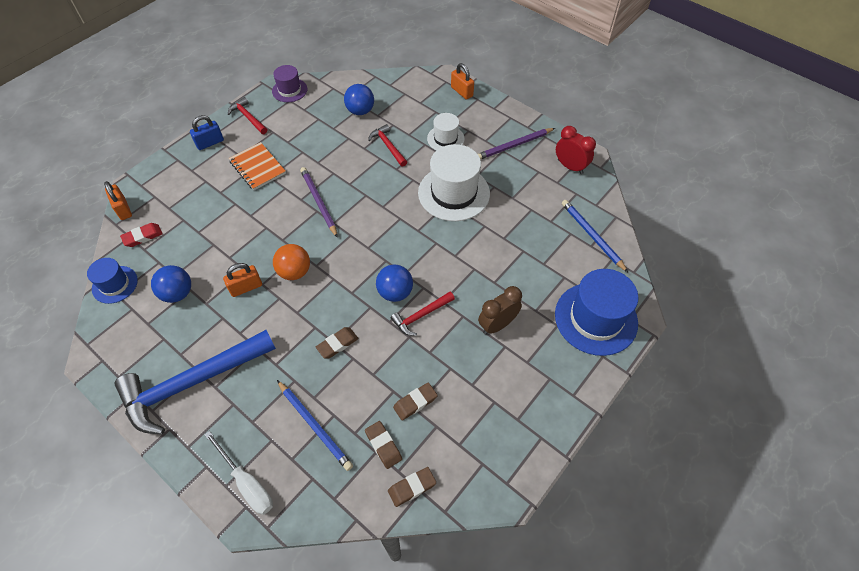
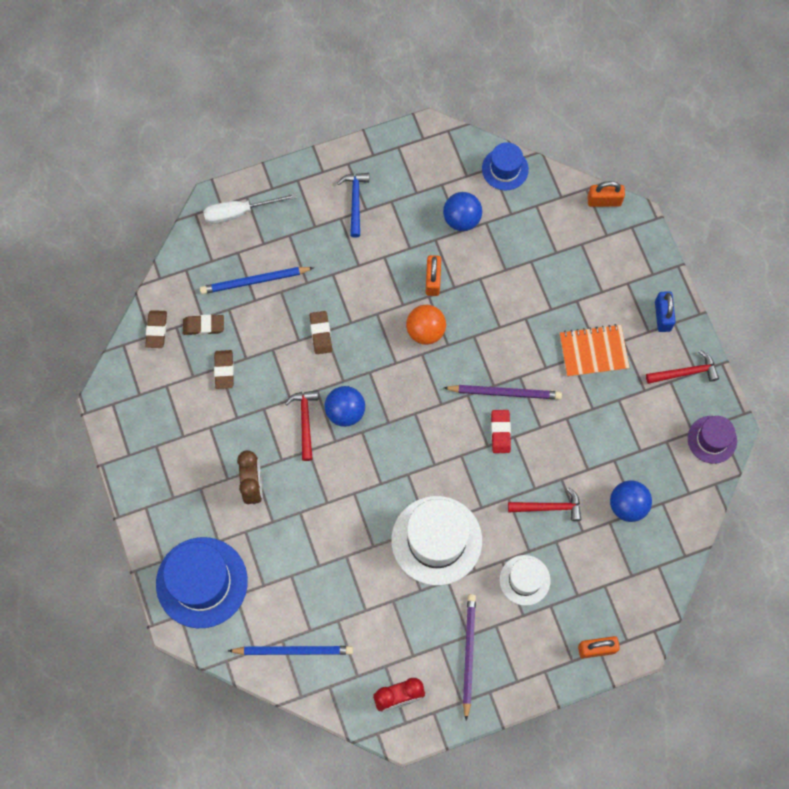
camera: 120 degrees right, 15 degrees up
blue hammer [114,330,276,435] -> blue hammer [337,173,369,238], size x0.46
red eraser [120,223,163,247] -> red eraser moved to [491,410,511,453]

